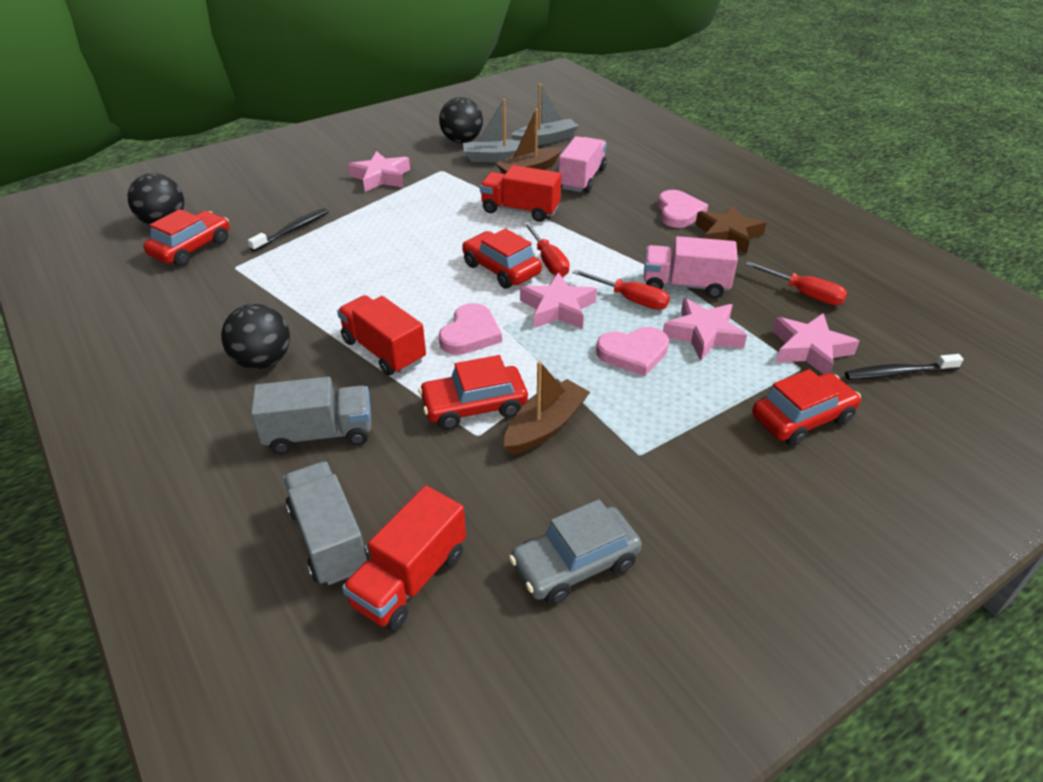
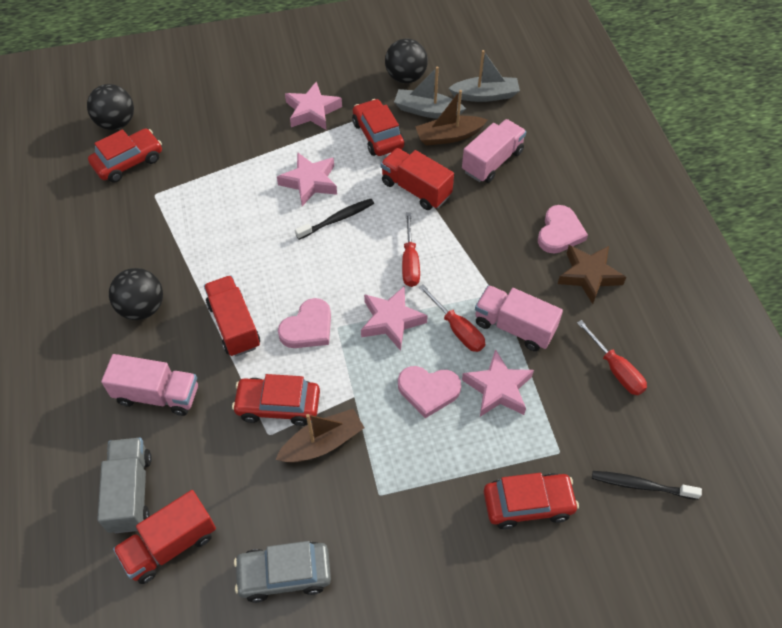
camera: 20 degrees right, 15 degrees up
black toothbrush [248,208,329,252] -> black toothbrush moved to [295,199,374,240]
grey truck [251,377,371,454] -> pink truck [101,354,198,416]
red car [462,228,542,289] -> red car moved to [352,99,405,156]
pink star [773,313,860,374] -> pink star moved to [277,152,337,206]

